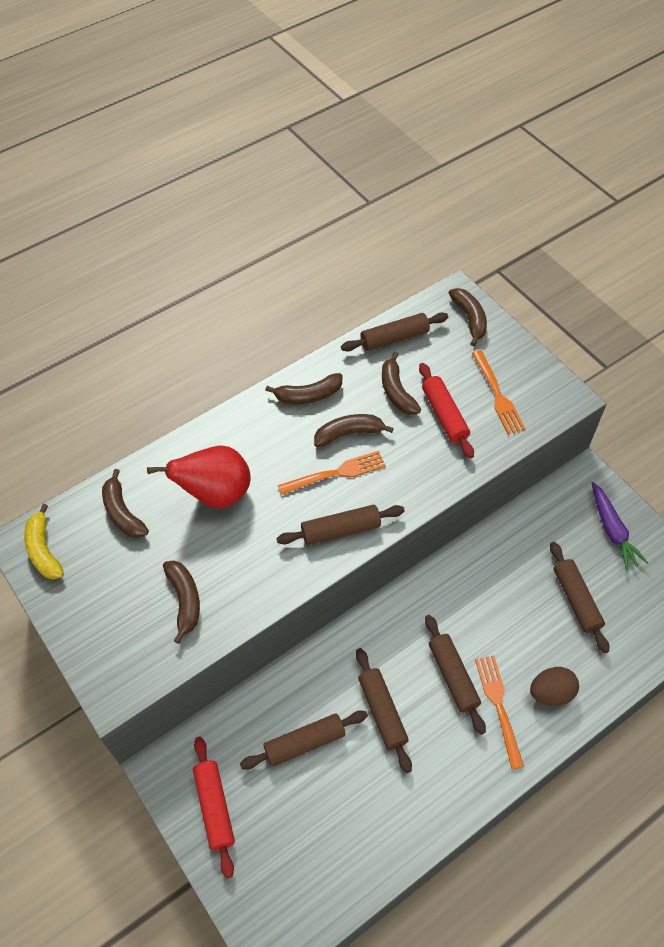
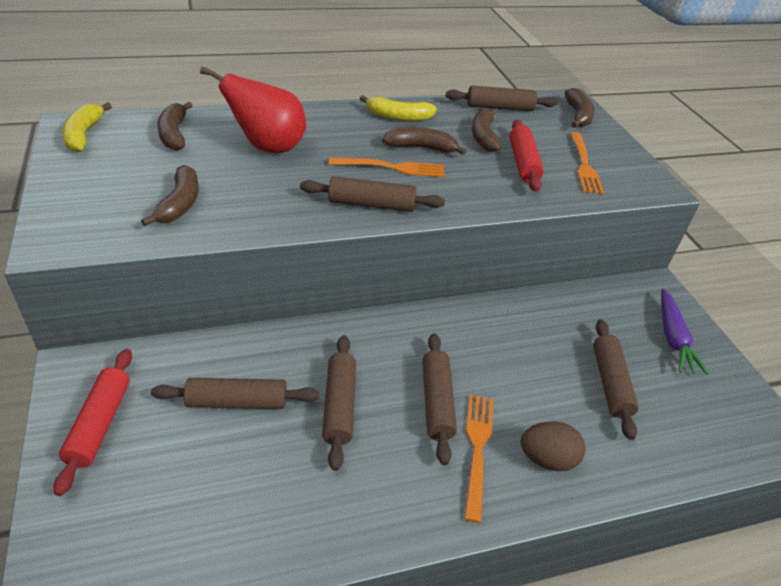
camera: 15 degrees right, 15 degrees down
brown banana [265,373,342,404] -> yellow banana [360,95,437,121]

